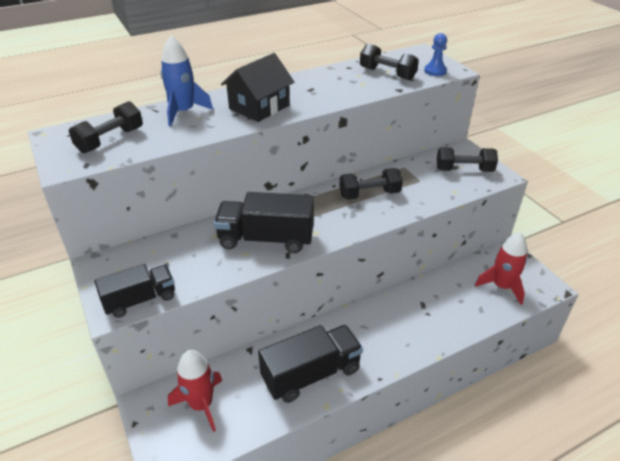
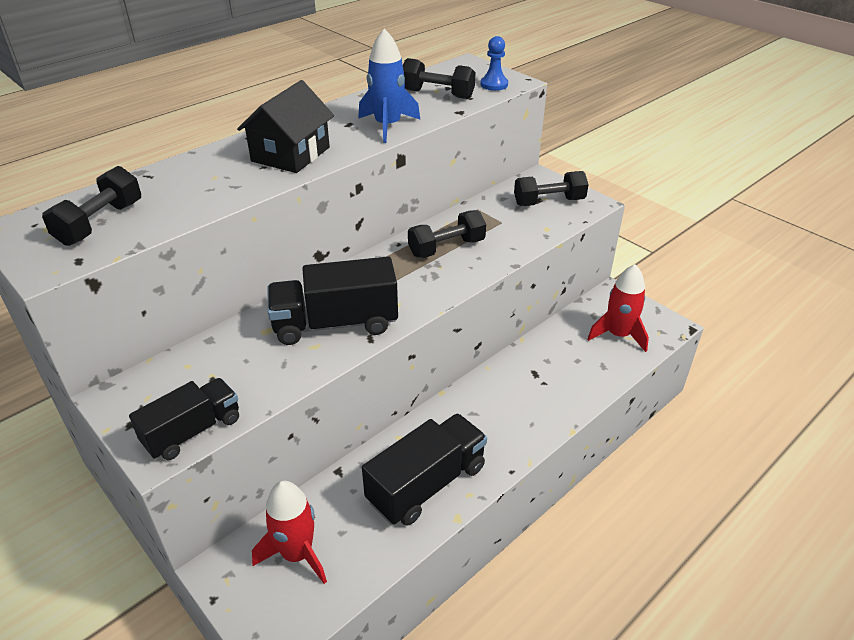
camera: 15 degrees left, 0 degrees up
blue rocket [161,35,213,127] -> blue rocket moved to [358,29,420,143]

